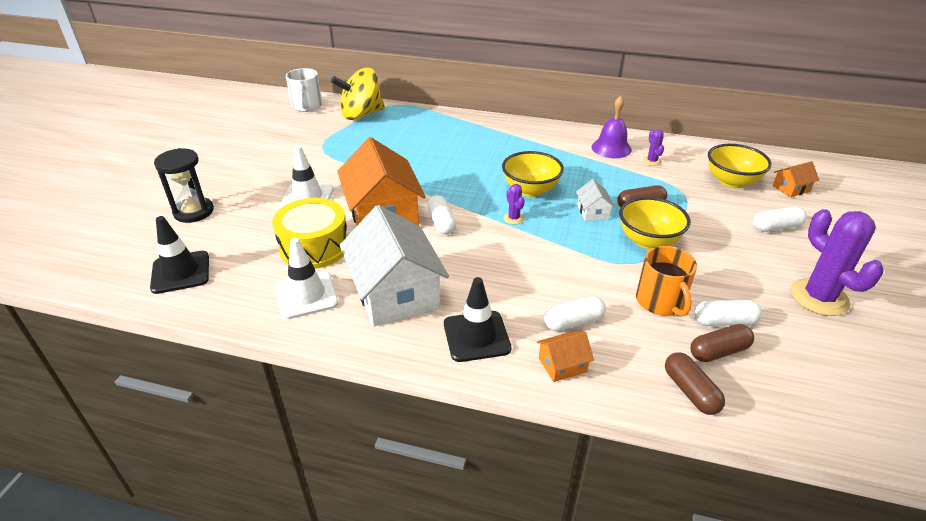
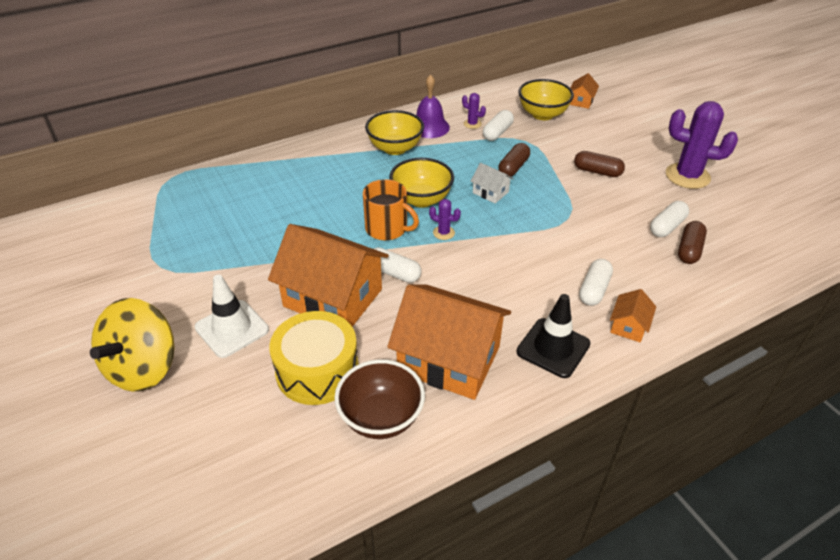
camera: 45 degrees left, 5 degrees up
black traffic cone [150,216,209,294] -> none
black hourglass [154,148,214,223] -> none
white traffic cone [276,238,338,319] -> brown bowl [334,359,425,439]
white mug [286,68,322,112] -> none
yellow spinning top [331,67,385,120] -> yellow spinning top moved to [90,298,174,392]
white house [340,205,449,327] -> orange house [387,285,511,400]
yellow bowl [619,197,691,249] -> yellow bowl moved to [365,110,424,155]
orange mug [636,246,697,316] -> orange mug moved to [363,179,419,240]
brown capsule [665,352,725,415] -> brown capsule moved to [574,151,625,177]
white capsule [753,207,807,232] -> white capsule moved to [483,110,514,141]

